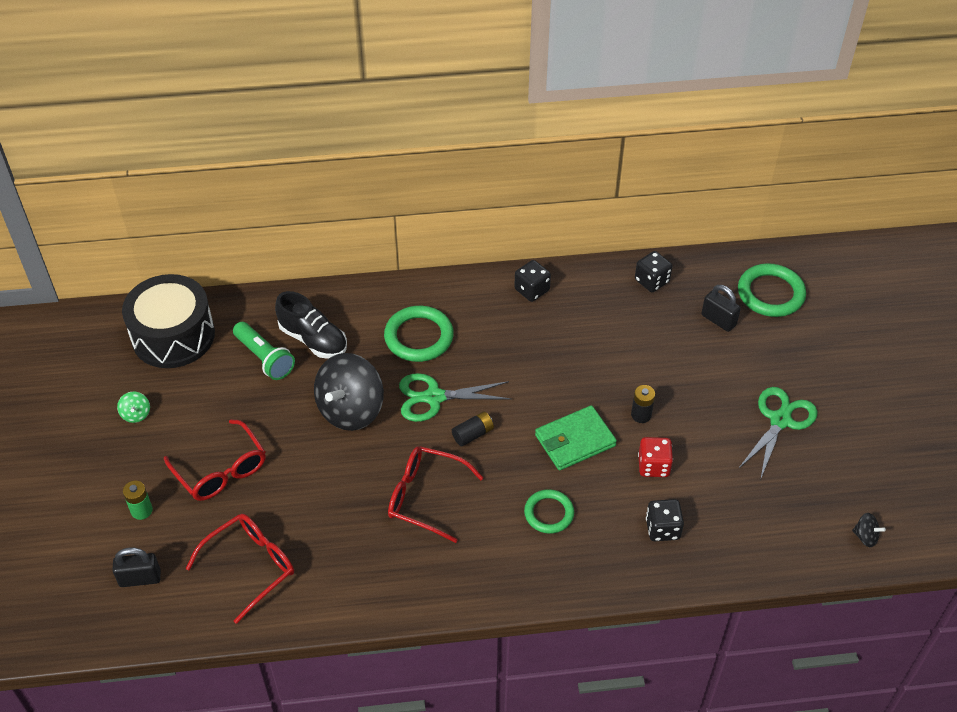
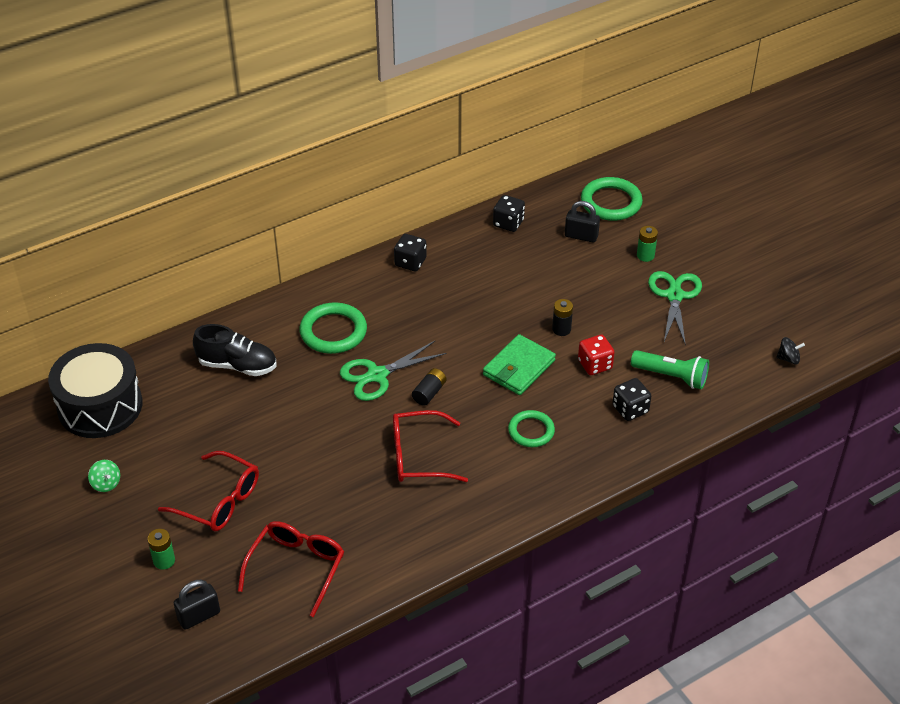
camera: 25 degrees left, 5 degrees down
green flashlight [233,322,295,380] -> green flashlight moved to [631,350,709,389]
black spinning top [314,353,384,431] -> none
none -> green battery [637,226,658,262]

